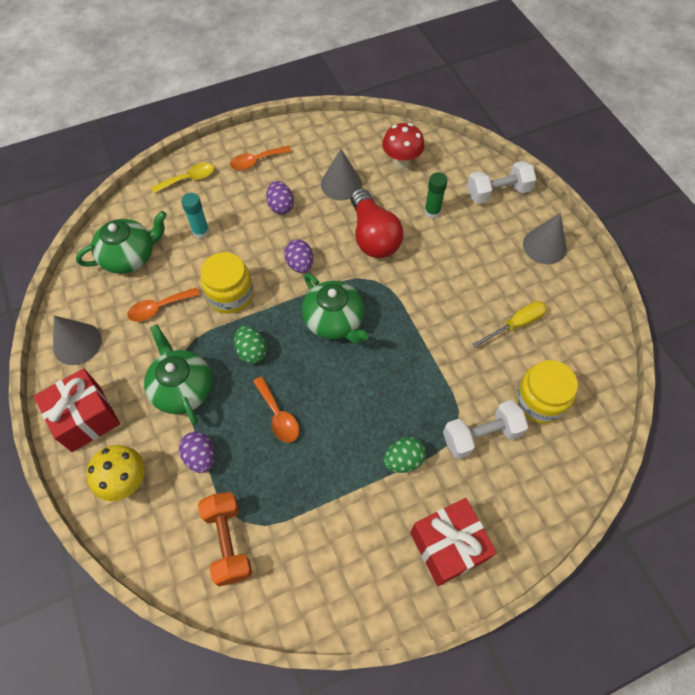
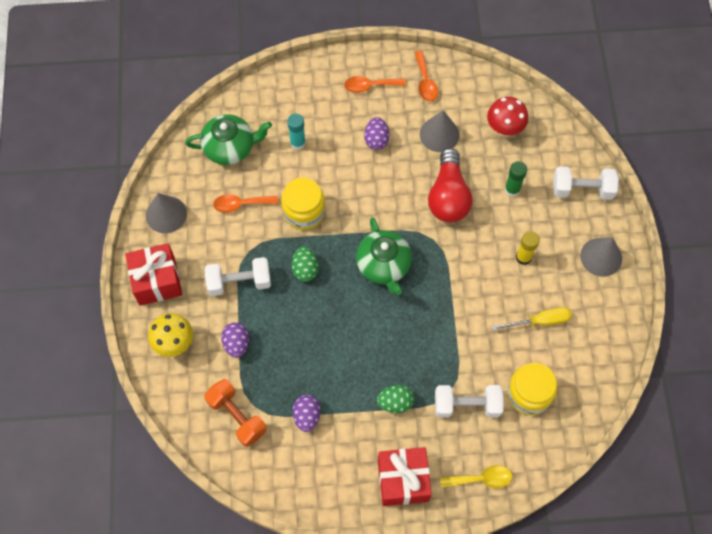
camera: 20 degrees right, 5 degrees up
green teapot [144,325,212,425] -> white dumbbell [205,257,271,296]
yellow spoon [152,163,214,193] -> yellow spoon moved to [440,465,512,488]
orange dumbbell [198,492,252,587] -> orange dumbbell turned 45 degrees counterclockwise [204,379,267,447]
orange spoon [253,376,299,443] -> orange spoon moved to [414,51,438,102]
purple egg [284,239,313,273] -> purple egg moved to [292,395,321,432]
none -> yellow glue stick [516,231,540,265]

